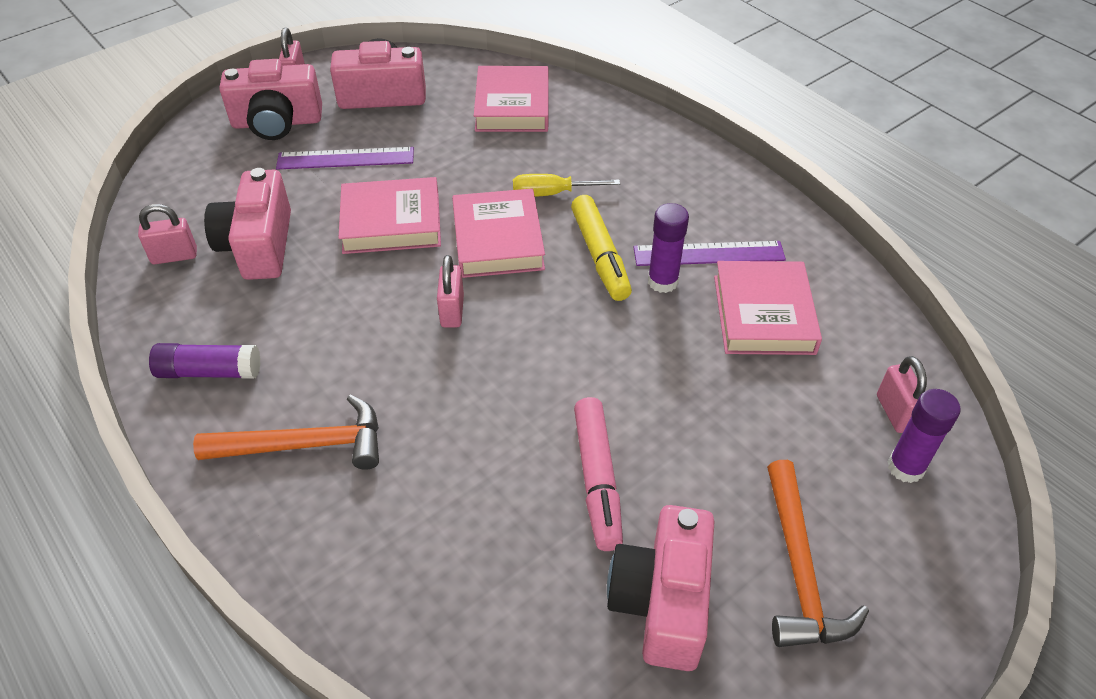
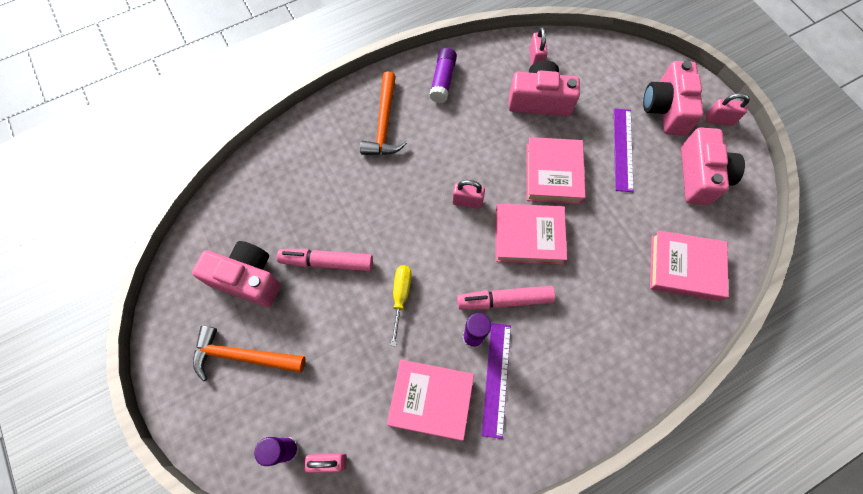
camera: 100 degrees right, 20 degrees up
yellow screwdriver [513,174,620,197] -> yellow screwdriver moved to [390,265,412,346]
yellow marker [571,195,632,301] -> pink marker [457,286,555,310]

